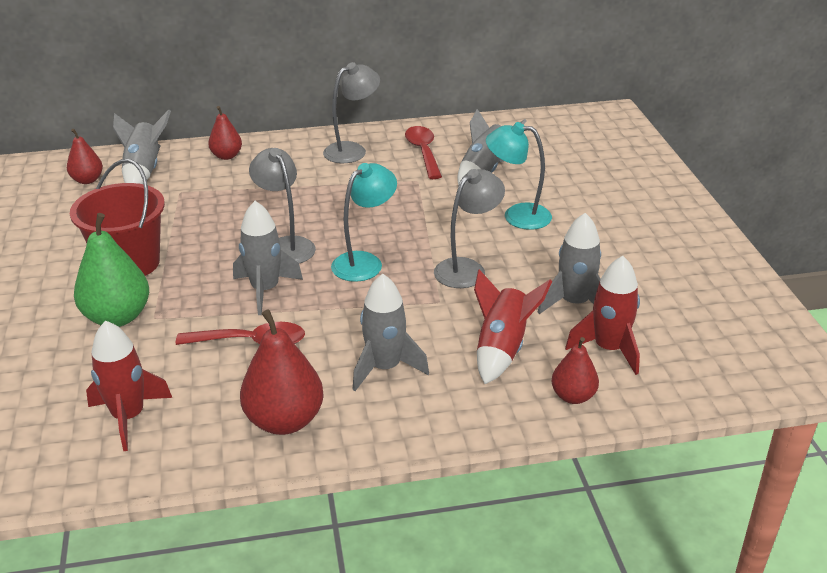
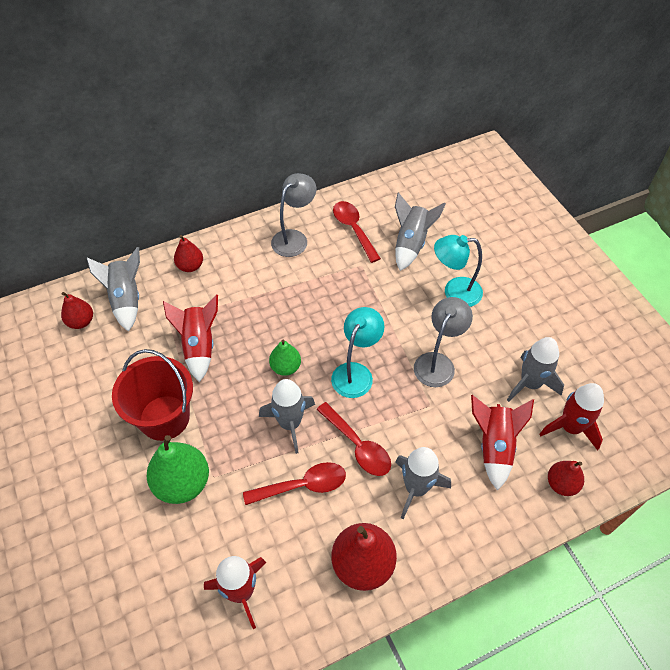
camera: 15 degrees left, 20 degrees up
grey lamp [249,148,316,264] -> green pear [269,340,301,376]
none -> red rocket [163,295,218,382]
none -> red spoon [317,402,391,476]

